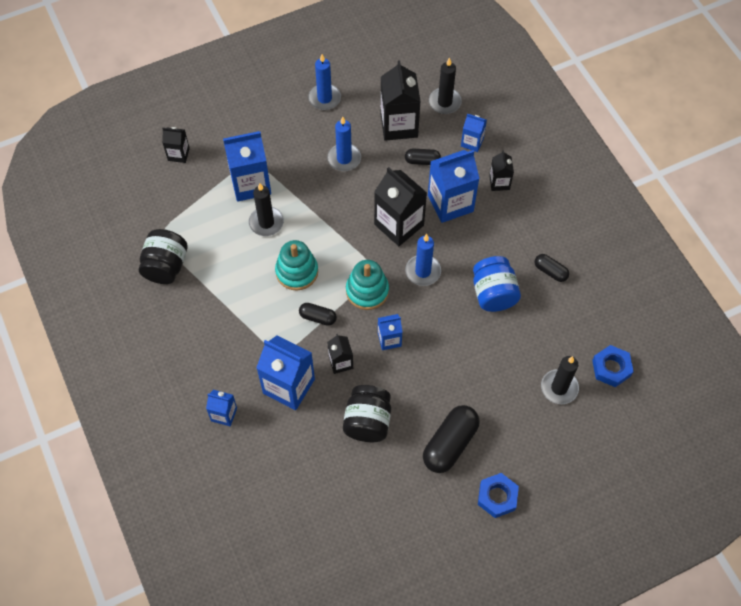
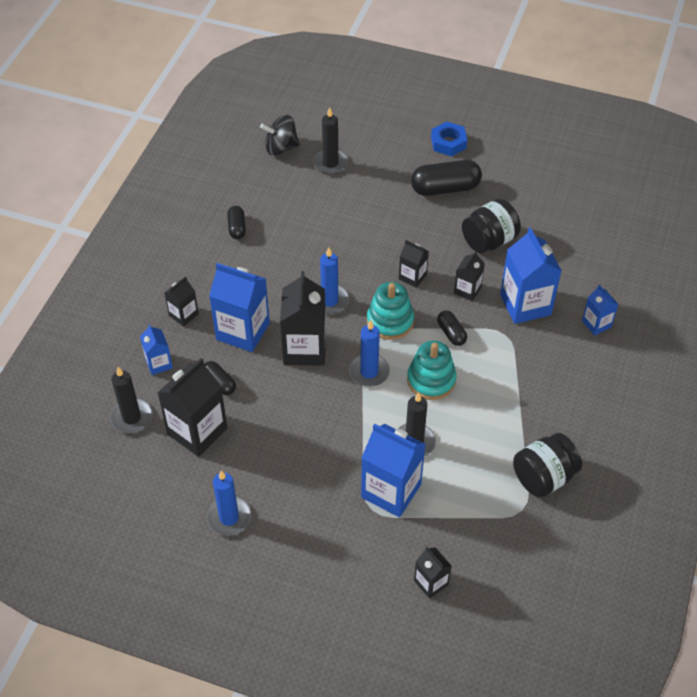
camera: 135 degrees left, 10 degrees down
blue candle [327,117,361,171] -> blue candle moved to [349,320,390,387]
blue carton [378,314,402,350] -> black carton [399,240,429,288]
blue jar [473,256,521,312] -> none
blue nut [592,345,634,387] -> black spinning top [260,115,300,156]

